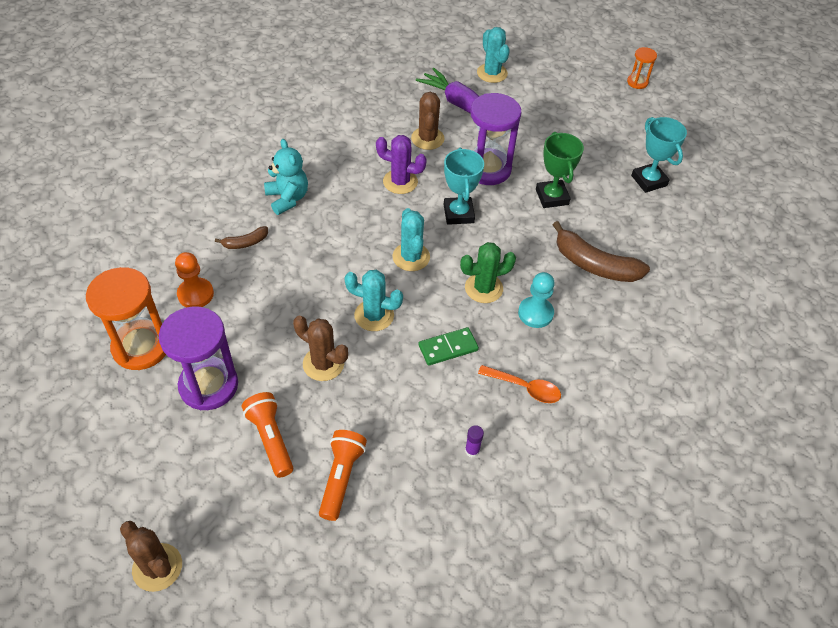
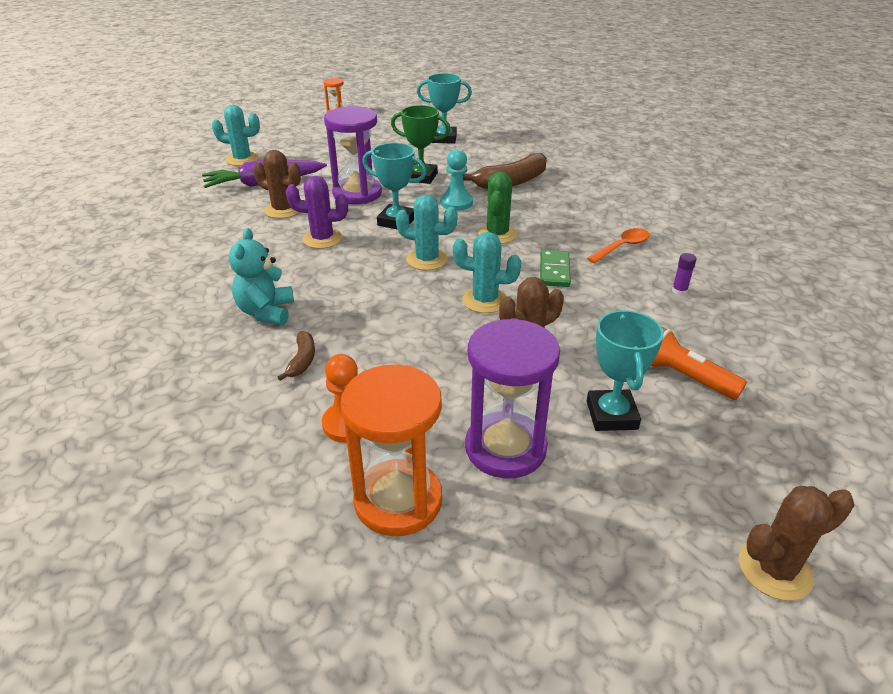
camera: 60 degrees left, 15 degrees down
orange flashlight [242,392,293,478] -> turquoise trophy [587,310,664,431]
turquoise teddy bear [264,139,308,215] -> turquoise teddy bear turned 90 degrees counterclockwise [229,228,294,325]
turquoise cactus [344,270,403,331] -> turquoise cactus turned 60 degrees clockwise [453,232,522,313]
purple cactus [376,135,427,194] -> purple cactus turned 45 degrees clockwise [286,176,348,249]
turquoise pawn [518,272,555,328] -> turquoise pawn moved to [440,149,473,211]

